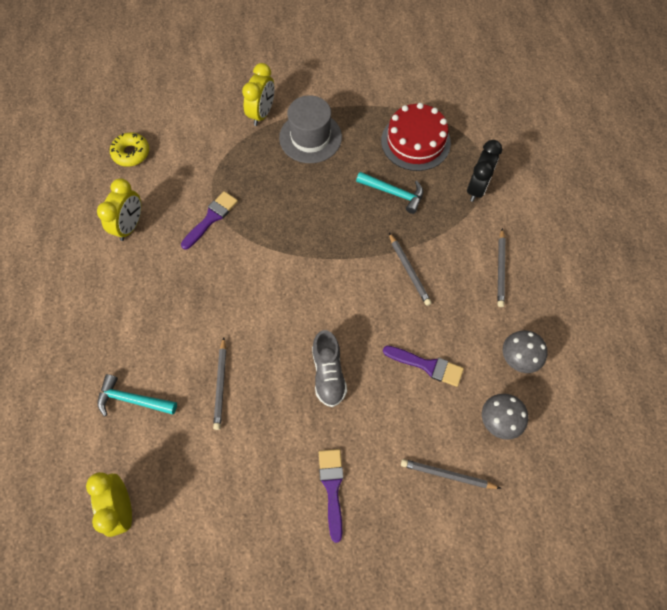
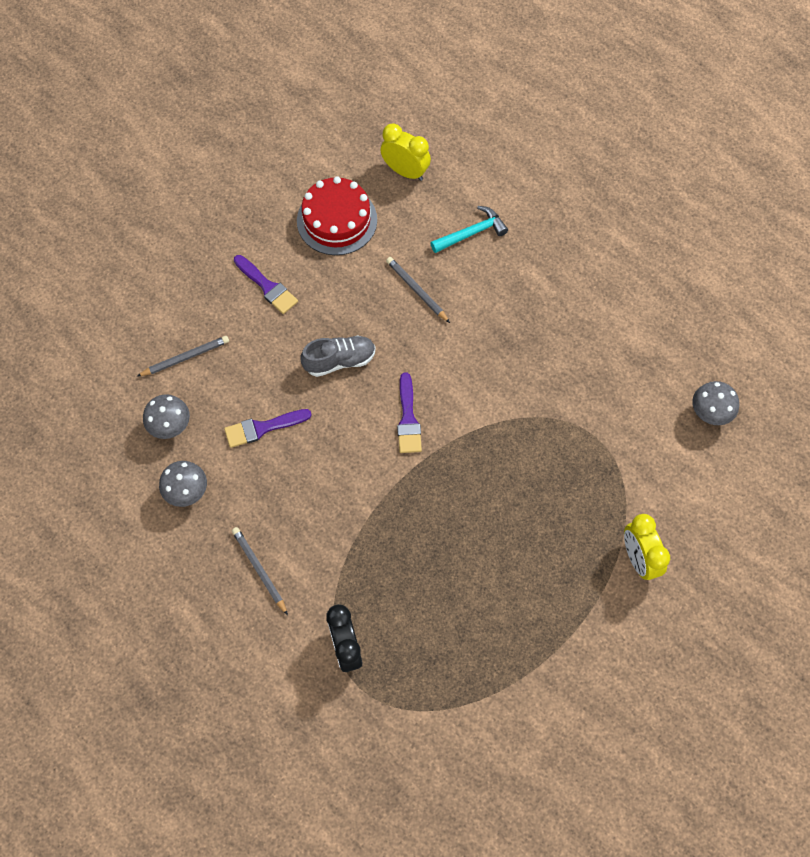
camera: 140 degrees right, 0 degrees up
yellow clock [97,178,141,241] -> none
yellow donut [110,132,149,167] -> grey mushroom [692,381,739,425]
purple brush [181,191,238,250] -> purple brush moved to [397,372,422,453]
grey hat [279,95,342,163] -> none
grey shoe [312,330,347,407] -> grey shoe turned 120 degrees clockwise [300,335,376,377]
turquoise hammer [356,172,423,214] -> none
red cake [381,103,451,171] -> red cake moved to [297,176,377,255]
grey pencil [389,233,432,306] -> none

